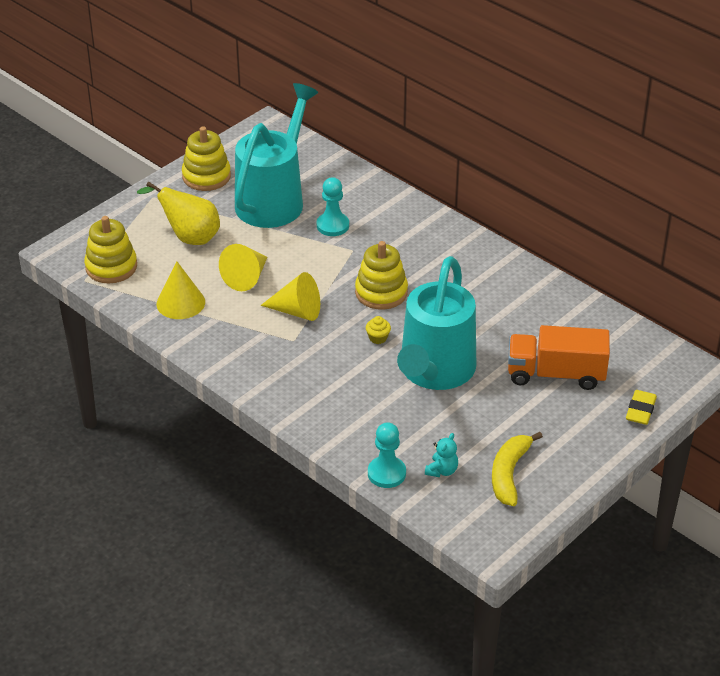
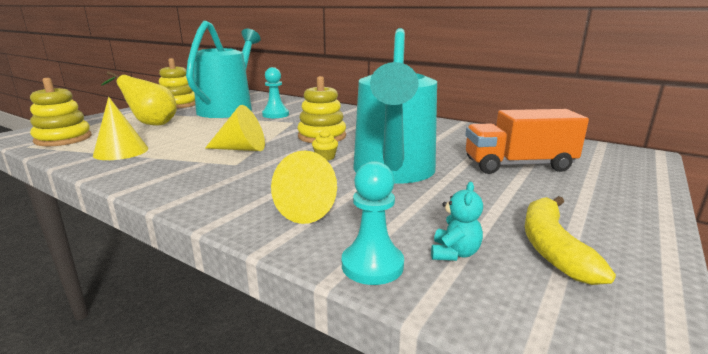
camera: 10 degrees left, 20 degrees down
yellow cone [219,244,267,291] -> yellow cone moved to [271,150,337,224]
yellow eraser [626,390,657,425] -> none

